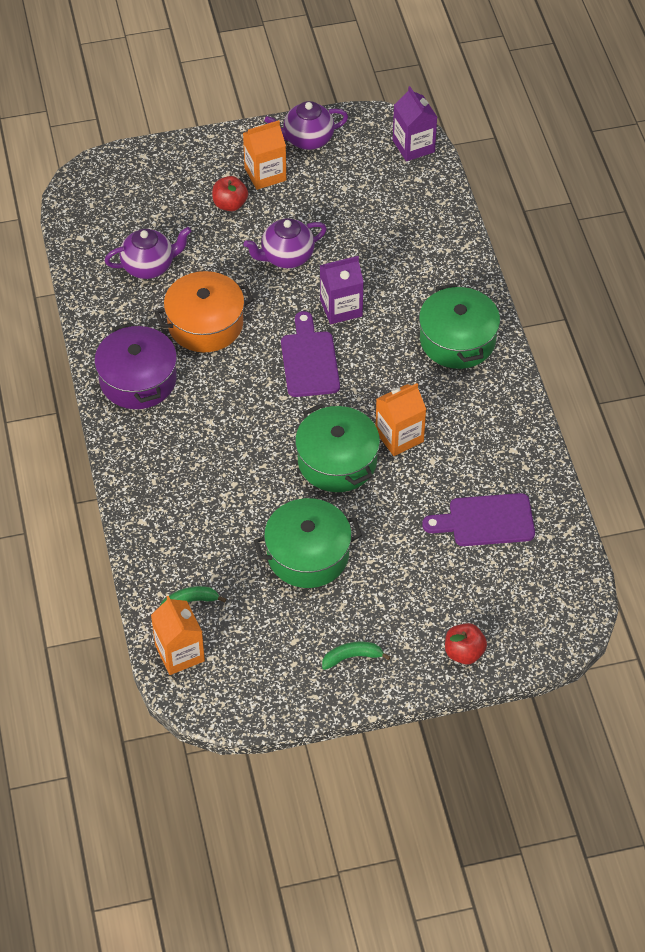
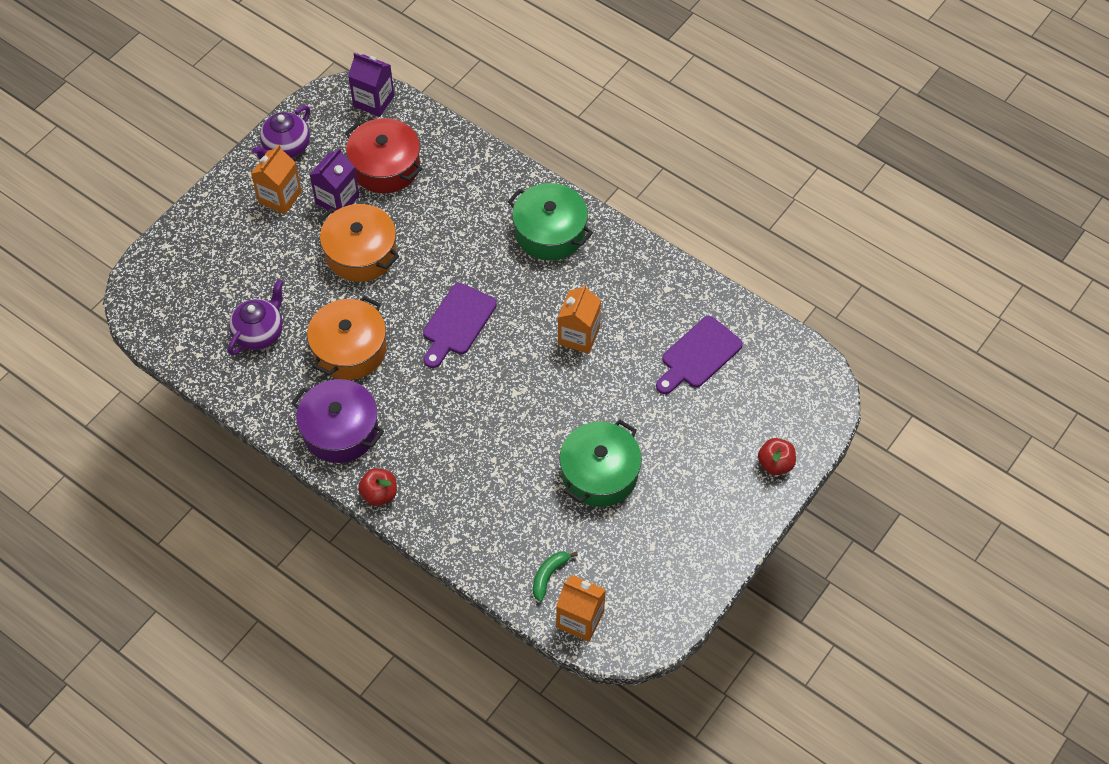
camera: 40 degrees left, 5 degrees up
red apple [212,176,248,211] -> red apple moved to [358,468,397,506]
purple teapot [244,218,327,268] -> orange pot [318,204,399,282]
purple cutting board [281,311,340,397] -> purple cutting board turned 105 degrees counterclockwise [423,283,497,368]
green pot [295,403,380,492] -> none
purple carton [320,256,364,324] -> purple carton moved to [310,148,359,213]
green banana [322,641,391,670] -> none
none -> red pot [345,118,422,193]

